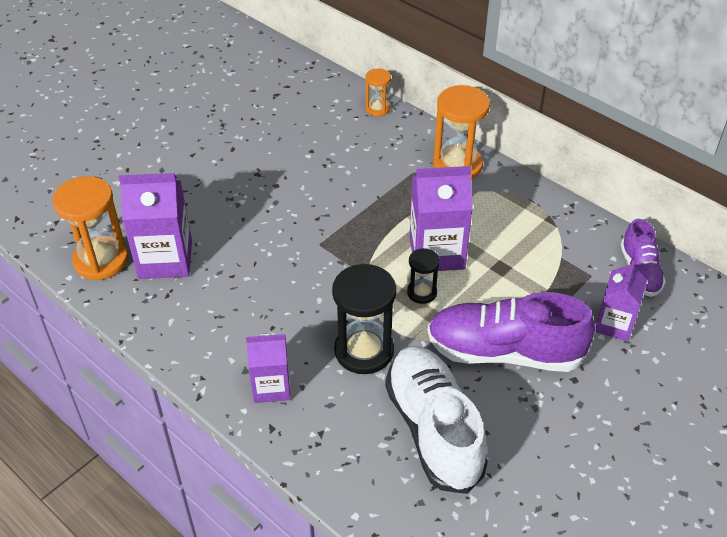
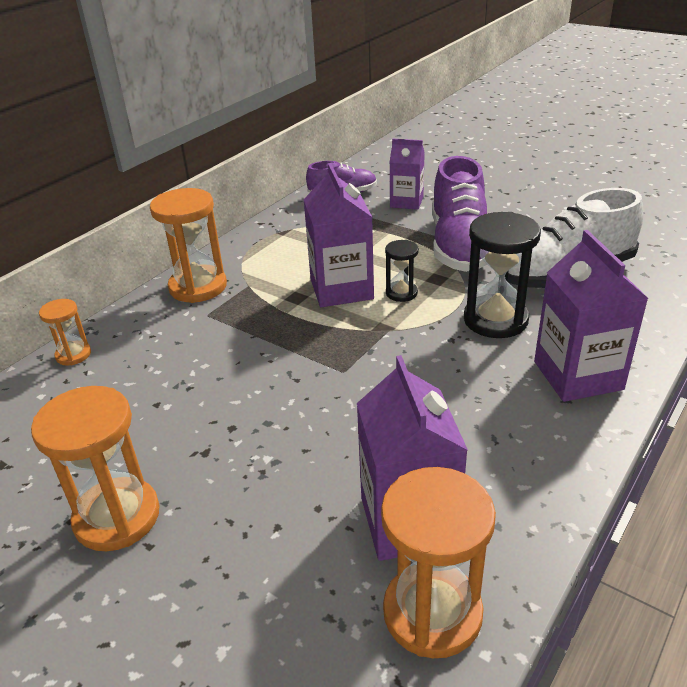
camera: 95 degrees left, 10 degrees down
purple carton [246,333,290,403] -> purple carton [534,230,649,402], size x1.56
none -> orange hourglass [31,386,160,551]

